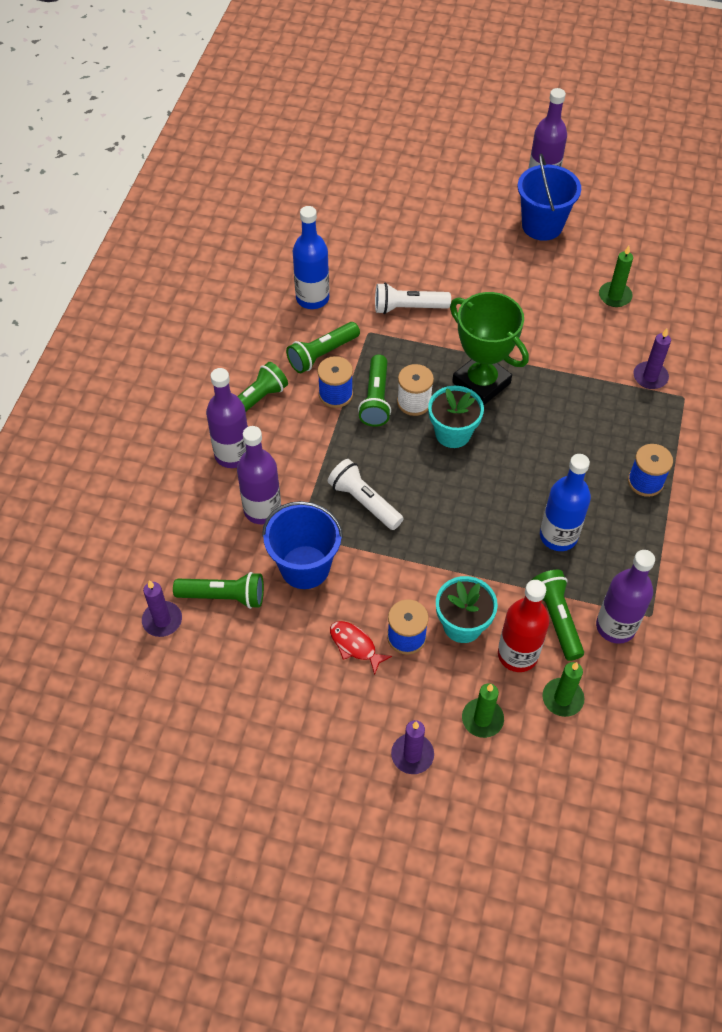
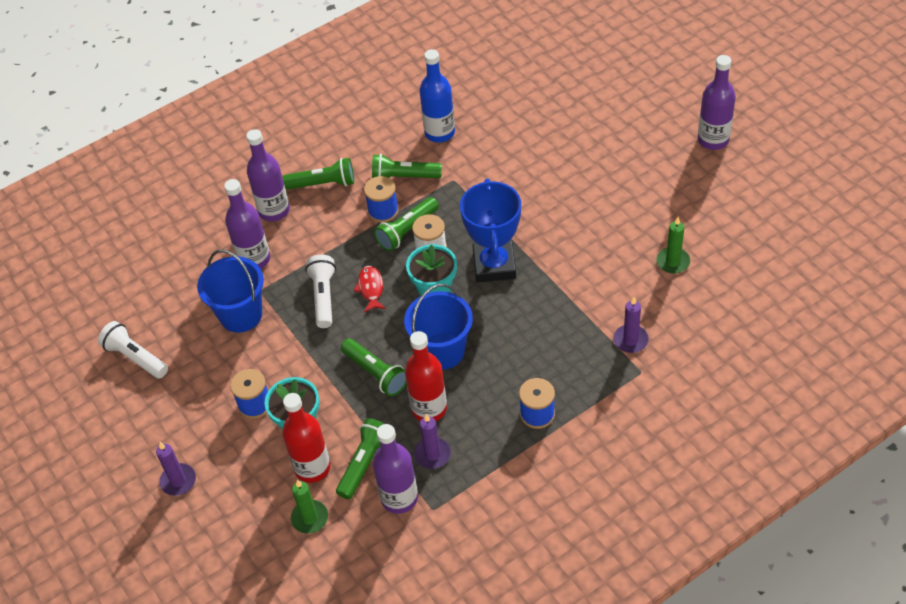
camera: 45 degrees right, 5 degrees down
purple candle [142,580,182,637] -> purple candle moved to [414,414,451,469]
green flashlight [173,572,264,609] -> green flashlight moved to [341,339,407,396]
red fish [330,621,392,675] -> red fish moved to [354,266,386,312]
white flashlight [375,283,451,314] -> white flashlight moved to [98,321,168,379]
green trophy [450,292,529,405] -> blue trophy [460,178,521,282]
green candle [462,683,504,738] -> none
blue bucket [518,154,581,241] -> blue bucket moved to [404,284,473,370]
blue bottle [540,454,591,551] -> red bottle [405,331,447,421]

